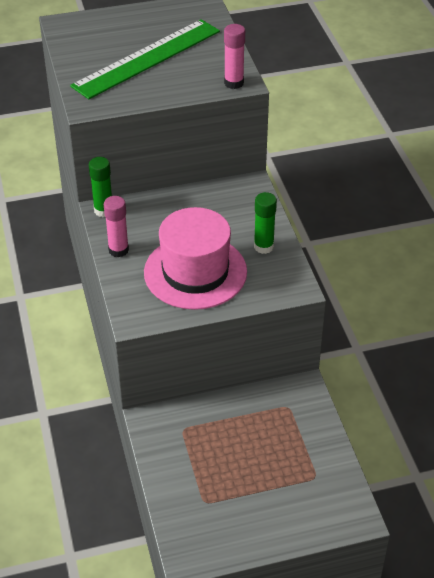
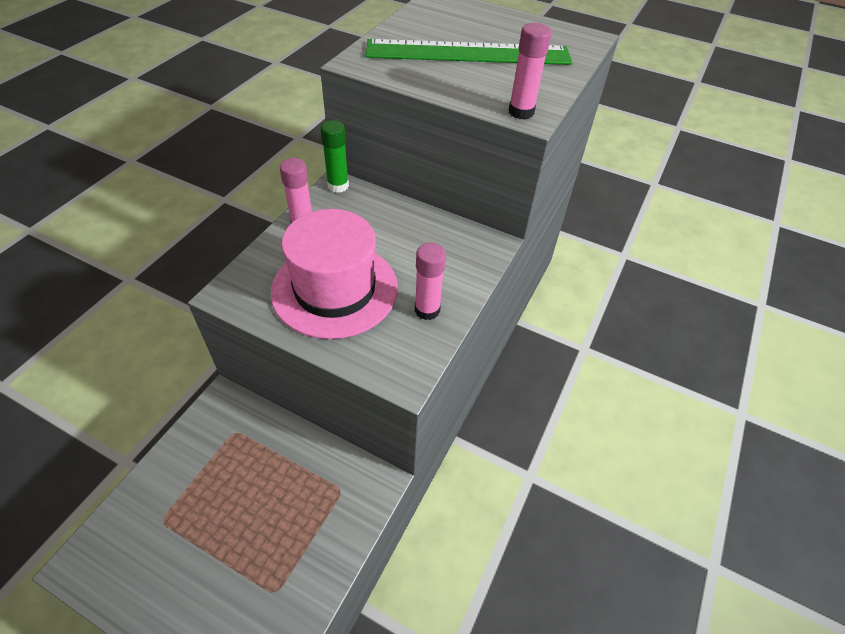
camera: 40 degrees right, 5 degrees up
green glue stick [254,192,277,254] -> pink glue stick [415,243,446,320]

